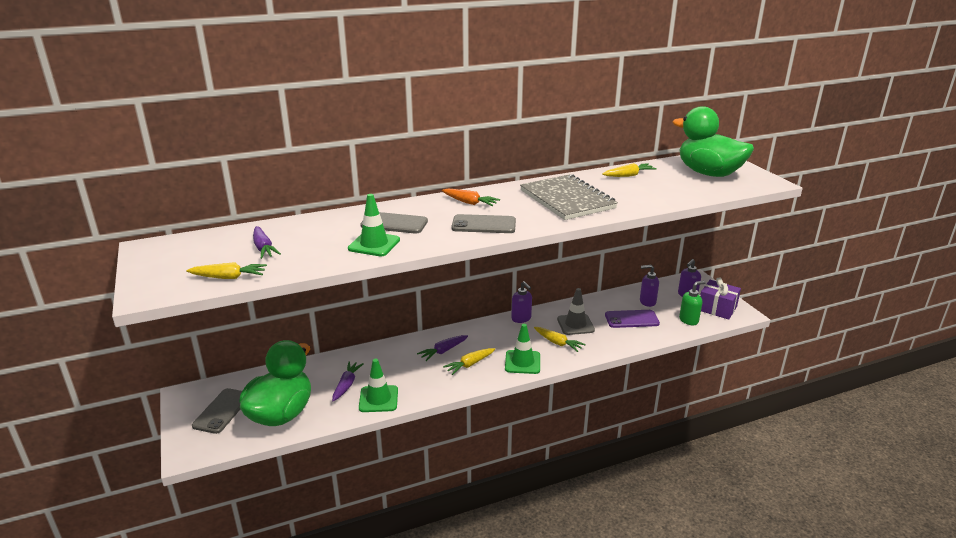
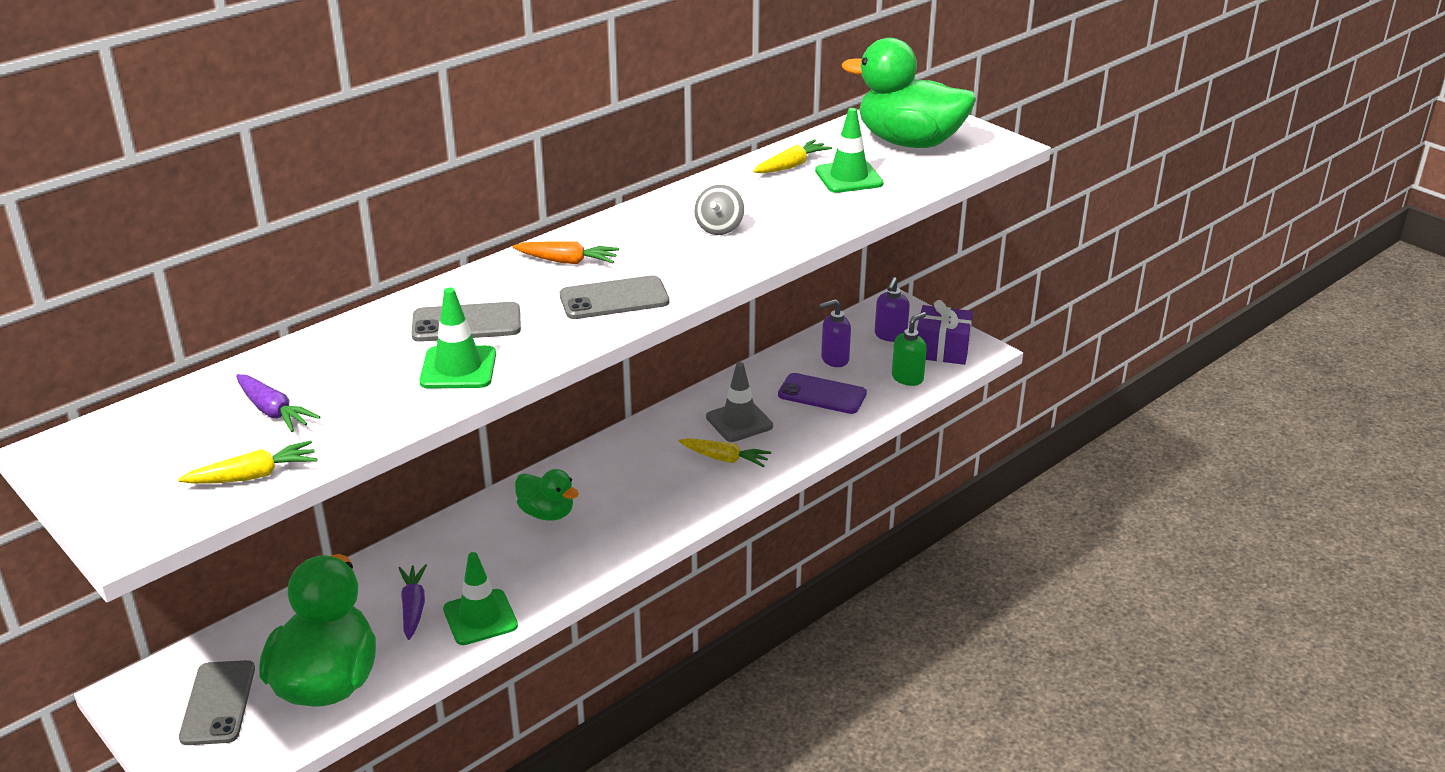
camera: 20 degrees left, 5 degrees up
purple carrot [417,335,468,361] -> green duck [515,469,579,521]
yellow carrot [443,348,495,375] -> none
green traffic cone [505,324,540,374] -> green traffic cone moved to [815,108,883,193]
purple soap dispenser [511,281,532,323] -> none
grey notebook [520,174,618,220] -> grey spinning top [694,185,744,235]
purple phone [605,310,660,328] -> purple phone turned 45 degrees clockwise [778,373,867,414]

